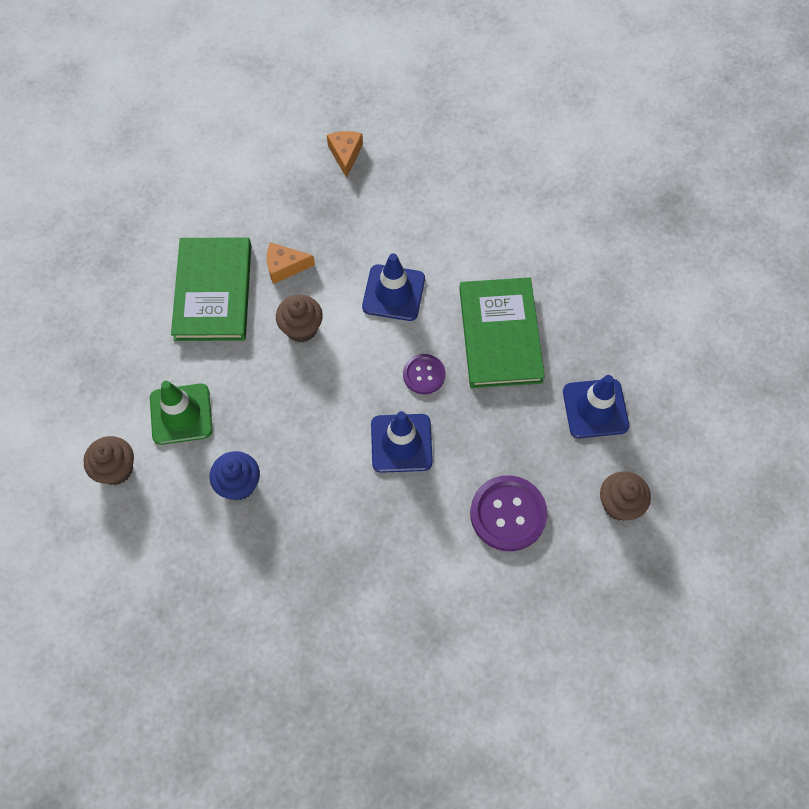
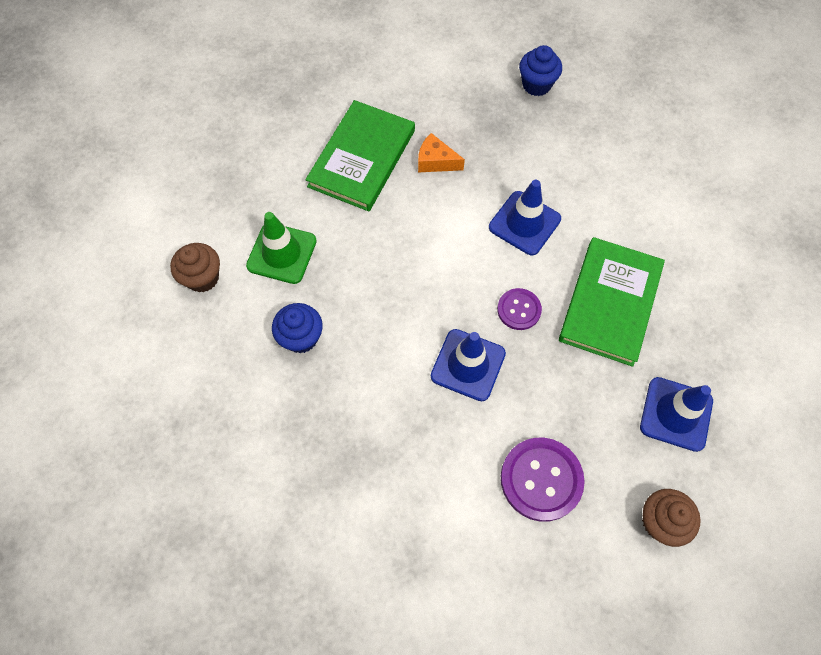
camera: 25 degrees right, 0 degrees up
brown cupcake [276,295,323,343] -> none
orange cheese [327,131,363,178] -> blue cupcake [519,45,562,96]

